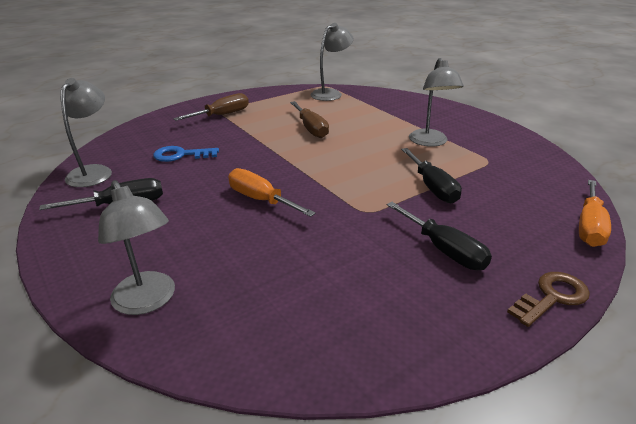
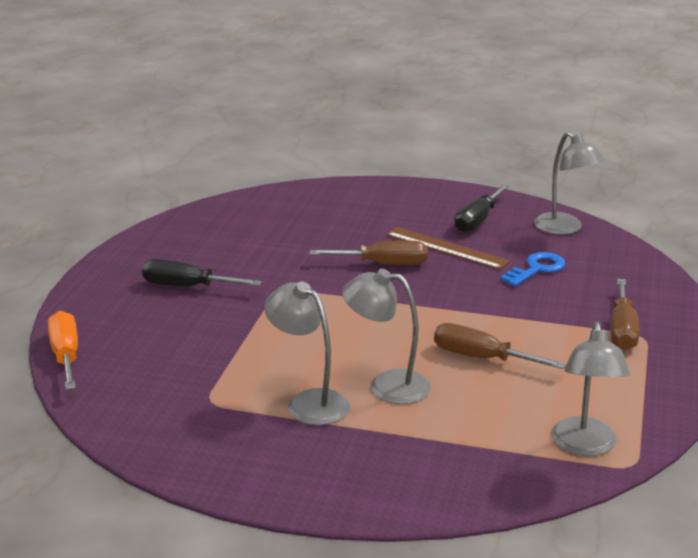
camera: 140 degrees right, 5 degrees down
grey lamp [98,180,175,315] -> grey lamp moved to [342,269,431,404]
orange screwdriver [228,168,316,217] -> brown screwdriver [310,240,427,265]
black screwdriver [401,148,462,203] -> none
brown key [507,272,590,327] -> none
none -> brown ruler [386,227,510,270]

